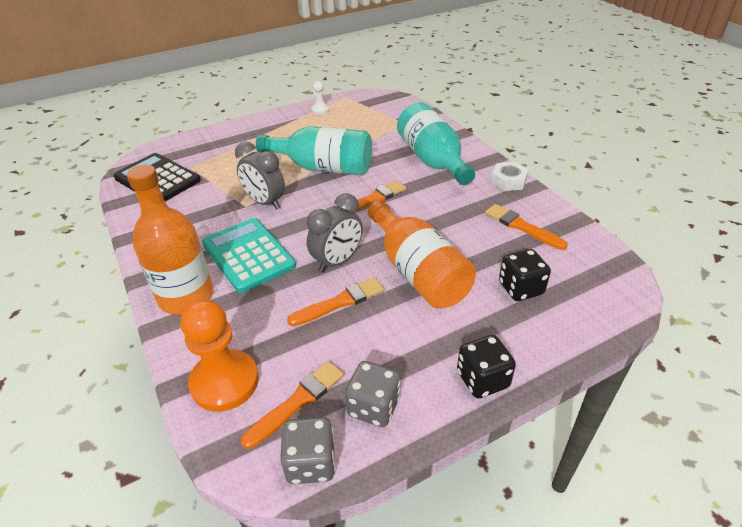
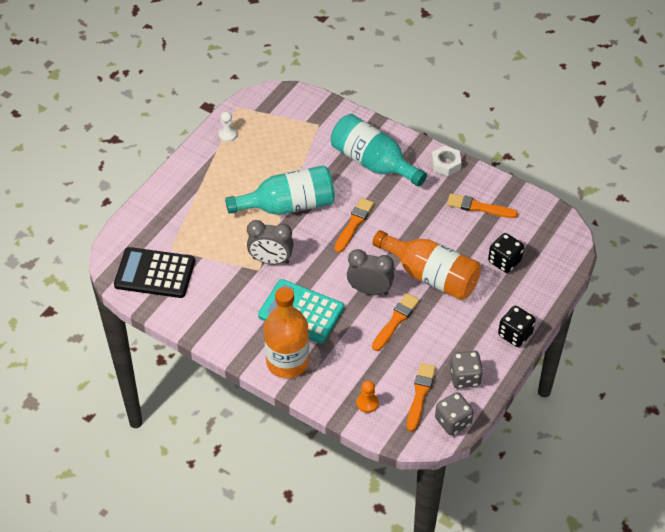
camera: 30 degrees left, 10 degrees up
orange pawn [181,299,259,412] -> orange pawn [357,381,379,413], size x0.48
grey clock [306,193,363,273] -> grey clock turned 90 degrees counterclockwise [347,249,394,295]

